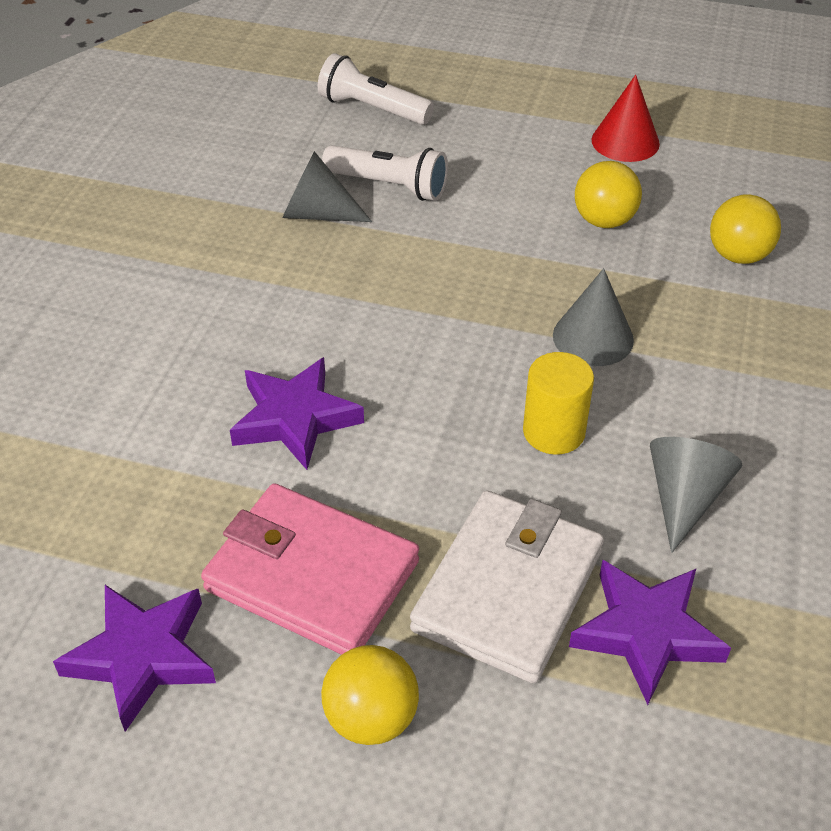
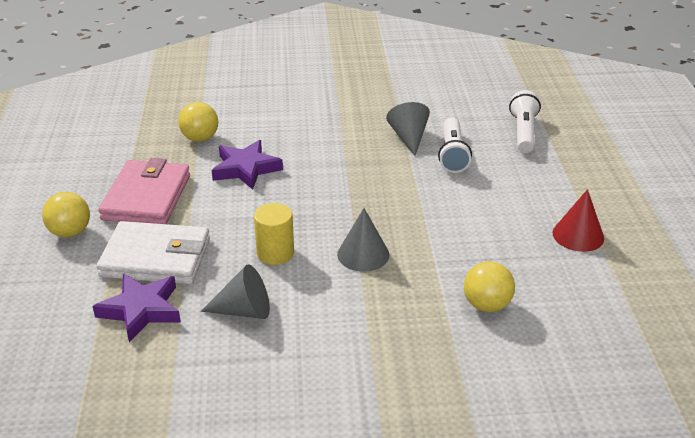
camera: 70 degrees right, 10 degrees down
purple star [53,585,216,732] -> none
yellow ball [575,161,642,228] -> yellow ball moved to [178,102,218,142]

